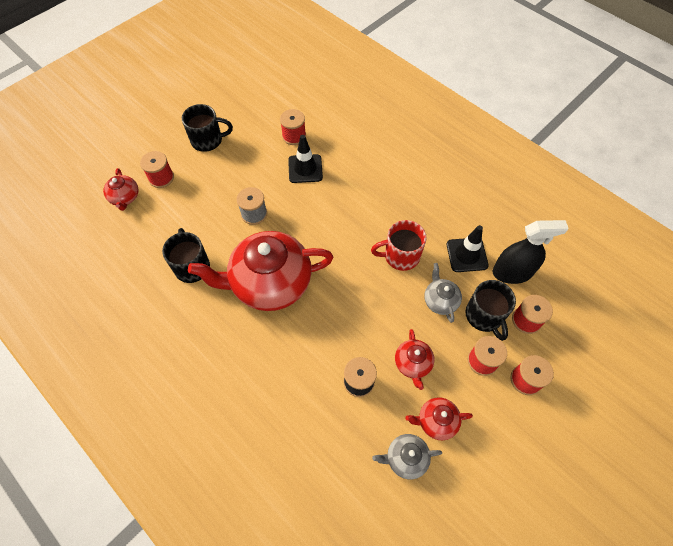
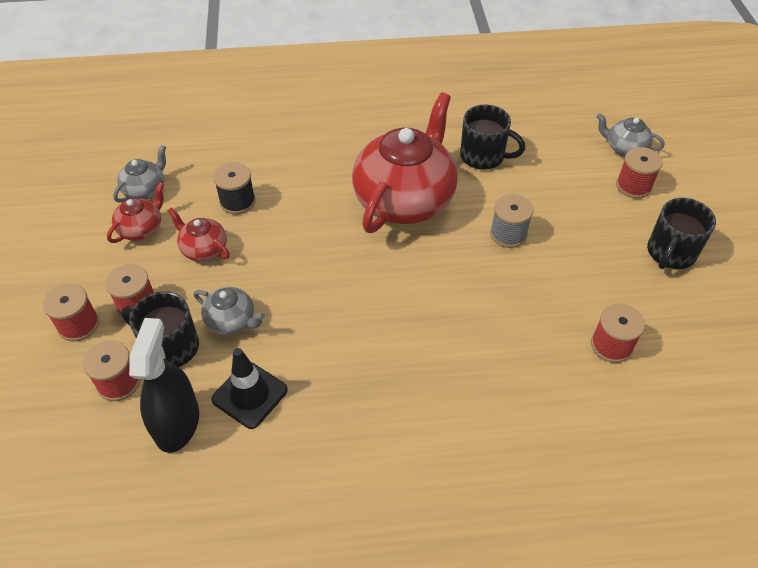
camera: 130 degrees right, 10 degrees down
red teapot [103,168,138,211] -> grey teapot [596,113,665,156]
black traffic cone [288,135,323,183] -> none
red mug [371,220,427,271] -> none
black spray bottle [493,220,569,284] -> black spray bottle turned 150 degrees clockwise [129,318,199,453]

